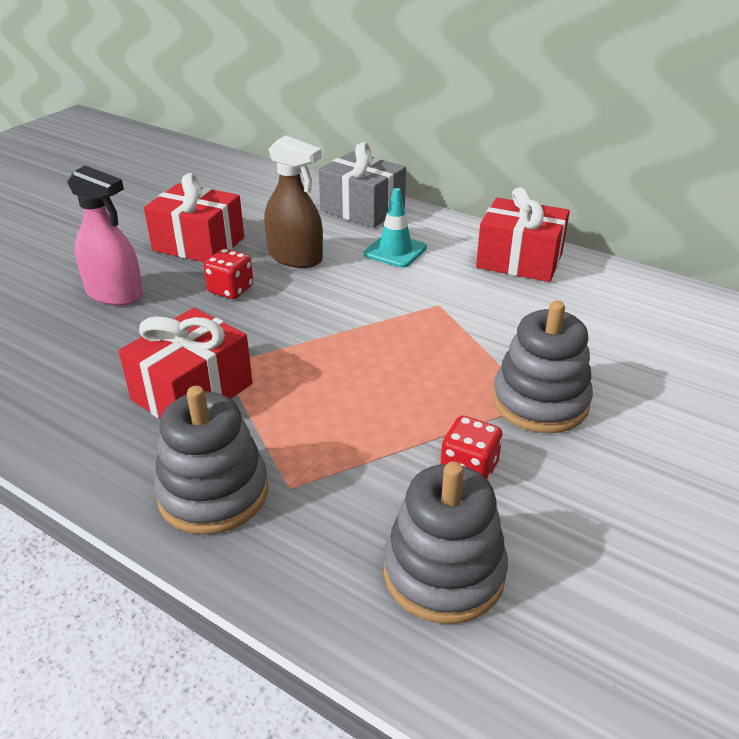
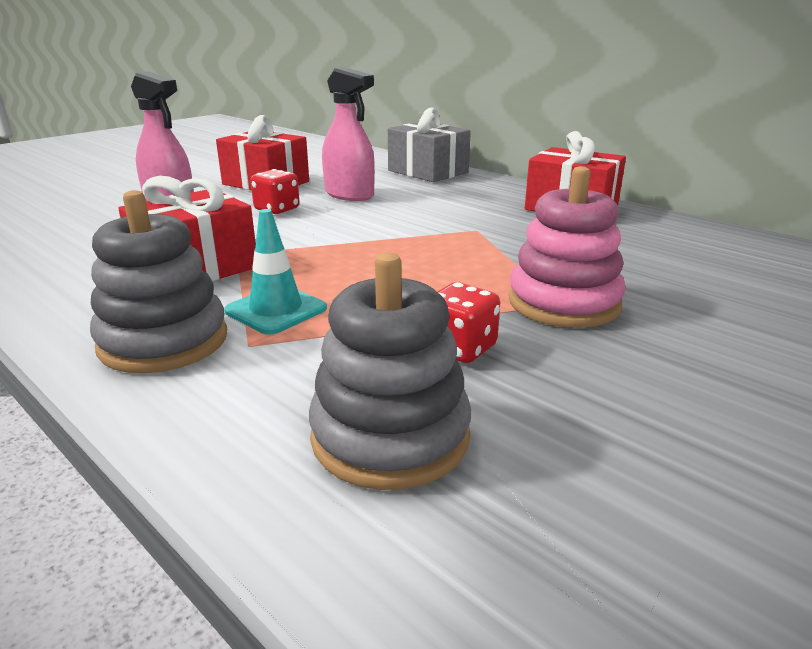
camera: 10 degrees right, 10 degrees down
brown spray bottle [264,135,323,268] -> pink spray bottle [322,67,375,201]
turquoise traffic cone [364,188,427,268] -> turquoise traffic cone moved to [224,209,327,335]
grey stacking toy [493,301,593,433] -> pink stacking toy [509,166,625,328]

